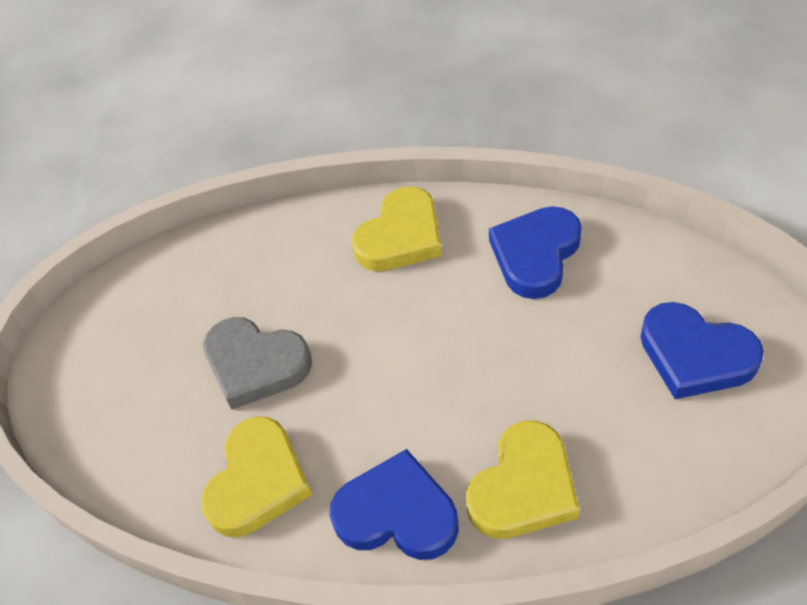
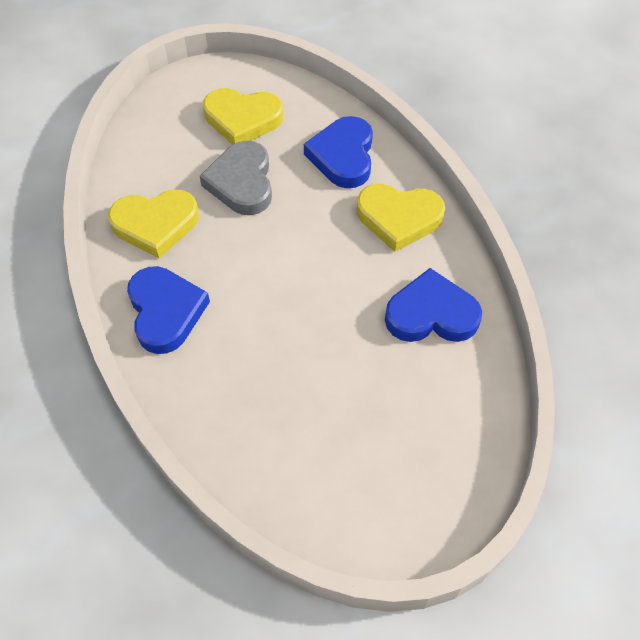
camera: 55 degrees right, 5 degrees up
yellow heart [466,420,580,539] -> yellow heart moved to [203,88,283,145]
blue heart [640,302,764,399] -> blue heart moved to [304,116,373,188]

